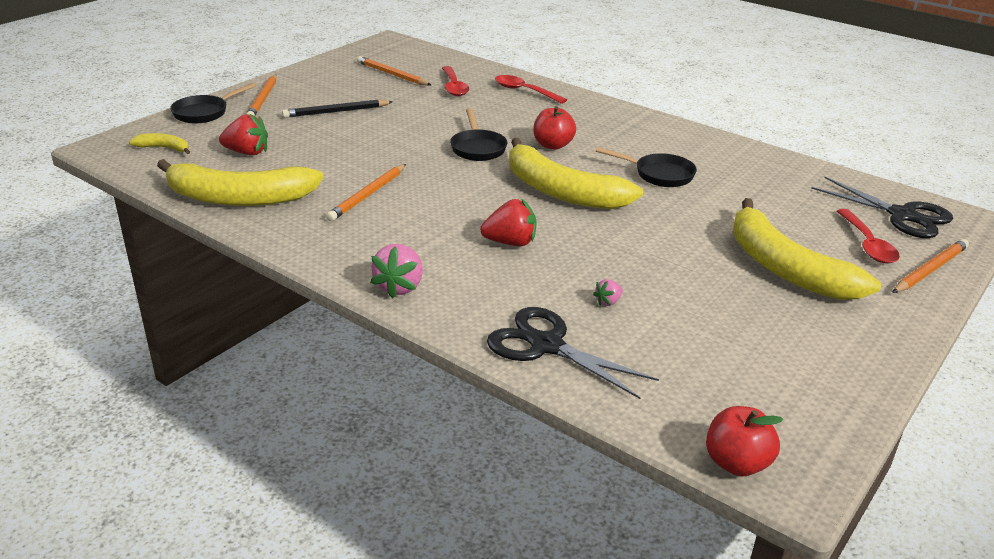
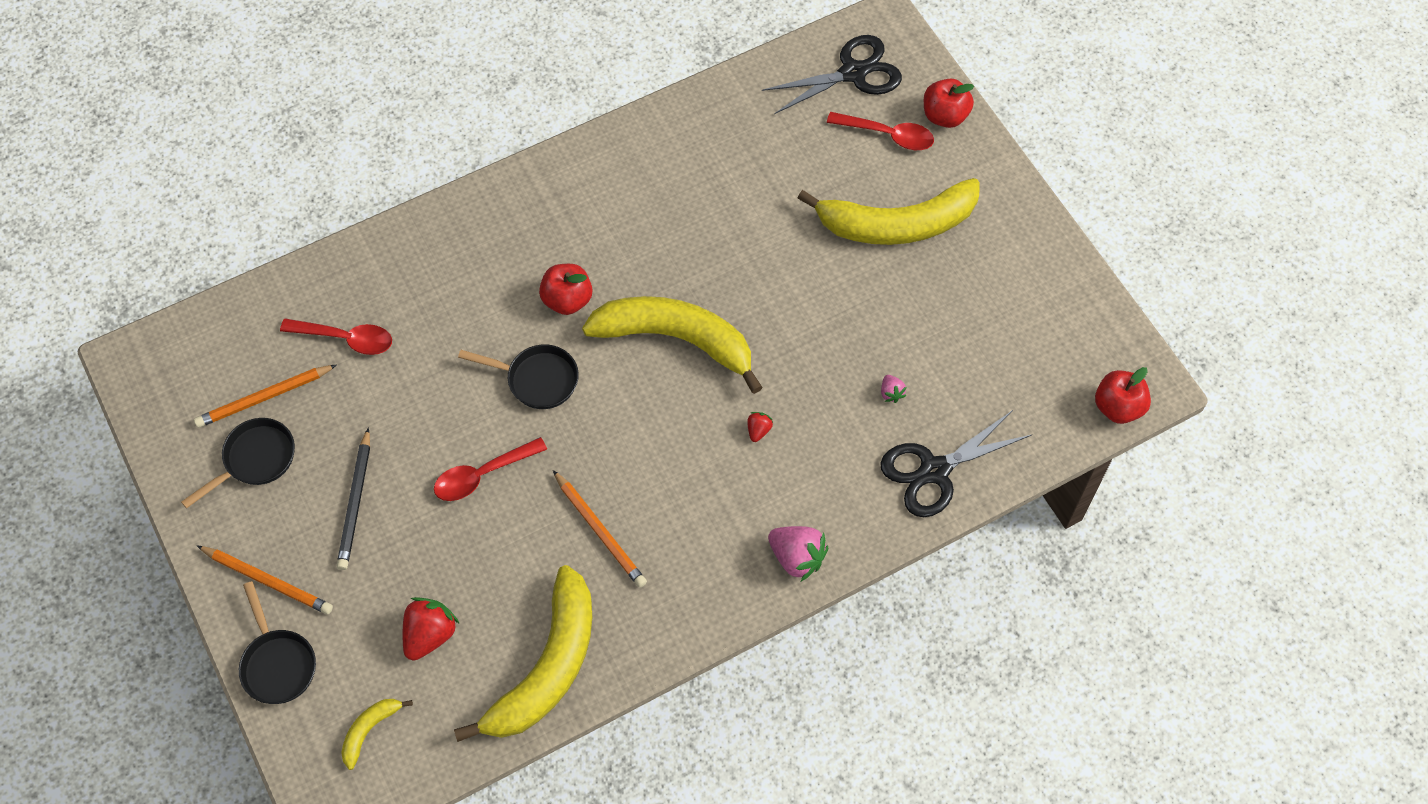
camera: 65 degrees left, 30 degrees up
red strawberry [480,199,536,246] -> red strawberry [747,412,773,442], size x0.51
red spoon [495,75,567,104] -> red spoon moved to [434,437,547,501]
yellow banana [509,138,643,209] -> yellow banana turned 135 degrees counterclockwise [582,296,763,394]
black pan [596,147,697,187] -> black pan moved to [181,418,295,508]
orange pencil [892,239,969,293] -> red apple [924,79,974,128]

